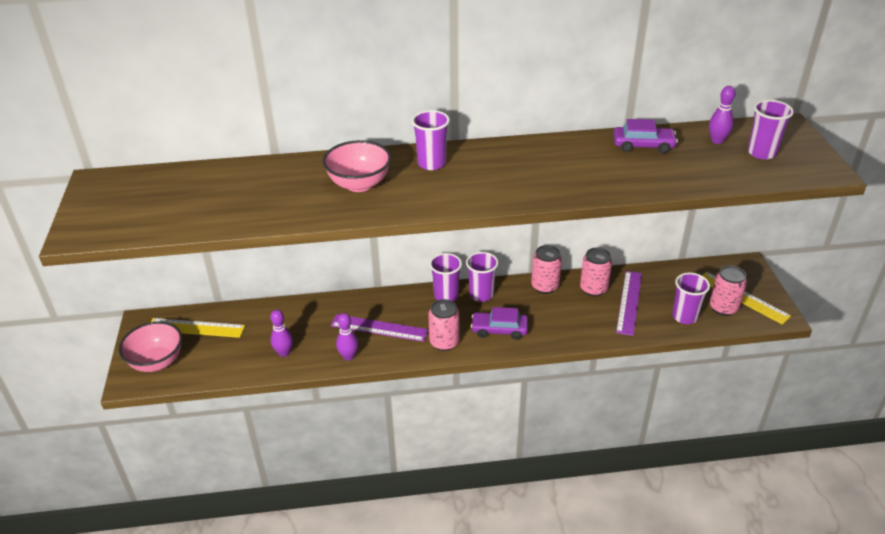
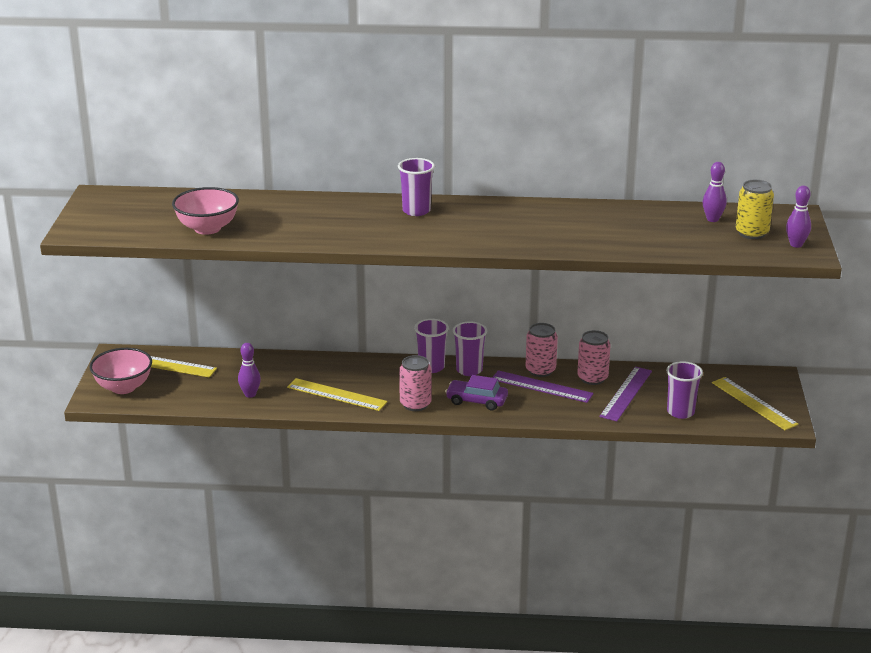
camera: 10 degrees right, 10 degrees down
pink bowl [323,140,391,192] -> pink bowl moved to [172,187,239,235]
purple ruler [331,314,428,342] -> purple ruler moved to [492,370,594,403]
purple bowling pin [336,313,358,361] -> purple bowling pin moved to [786,186,811,248]
purple car [613,119,678,153] -> none
pink can [710,266,747,316] -> none
purple cup [748,100,794,160] -> yellow can [736,180,774,239]
none -> yellow ruler [287,378,388,411]

